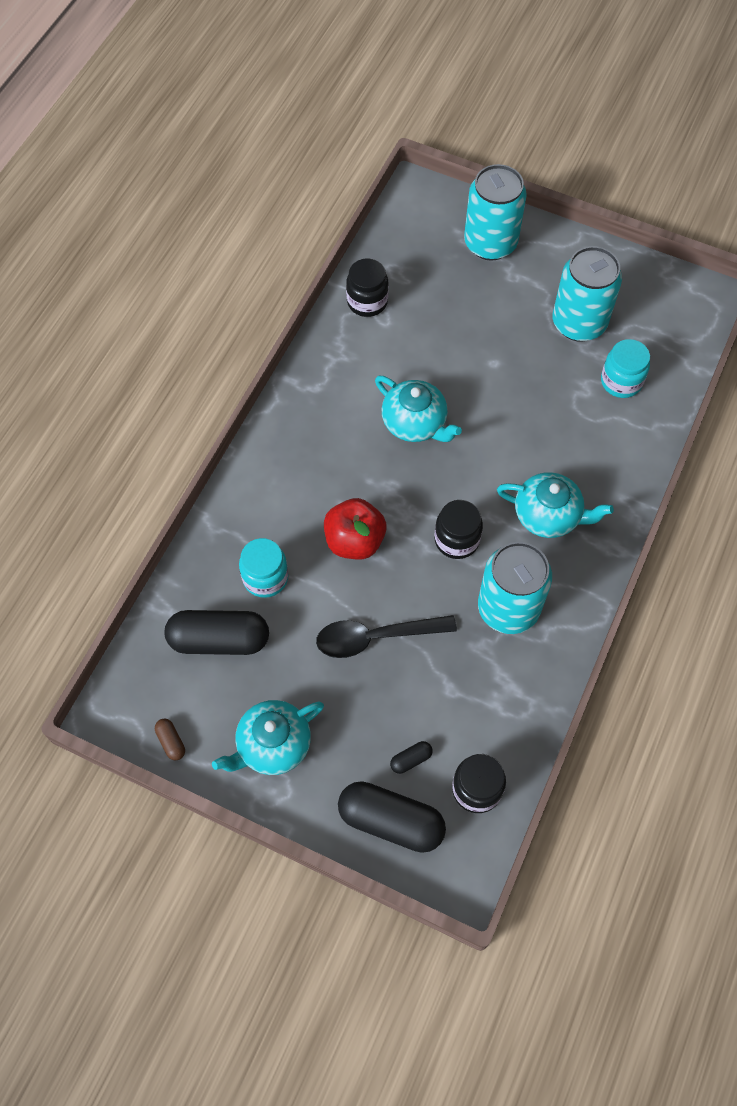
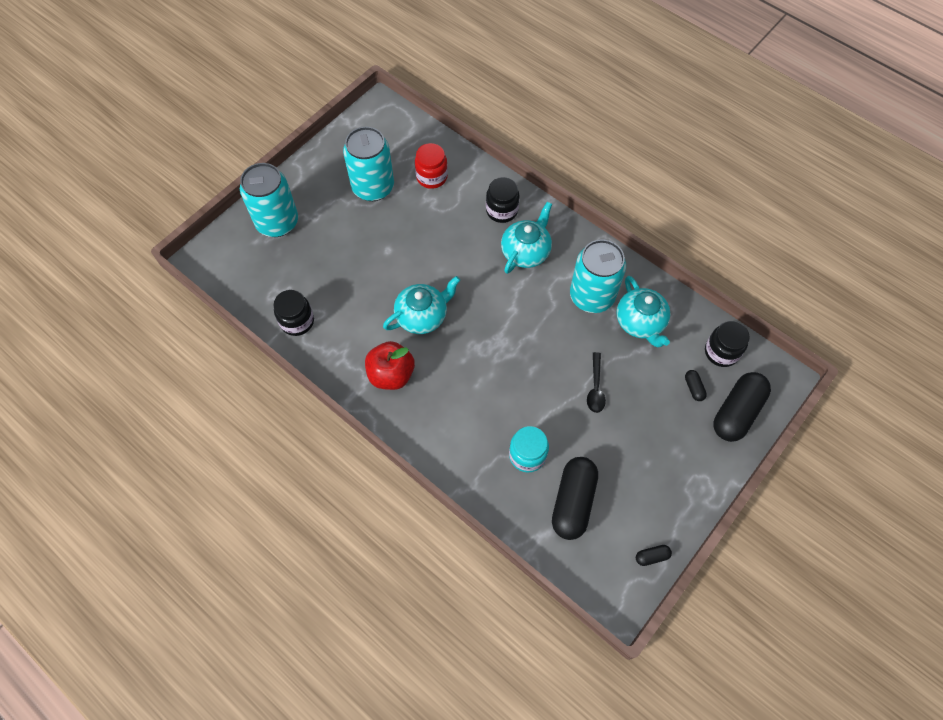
camera: 75 degrees left, 0 degrees up
brown capsule [155,718,185,760] -> black capsule [636,545,672,566]
turquoise teapot [212,700,324,775] -> turquoise teapot moved to [617,276,670,347]
black spoon [316,615,457,658] -> black spoon [587,352,606,413], size x0.62
red apple [324,498,386,559] -> red apple moved to [365,341,415,390]
black jar [434,500,483,559] -> black jar moved to [486,177,520,223]
turquoise jar [601,339,650,398] -> red jar [415,143,448,189]

